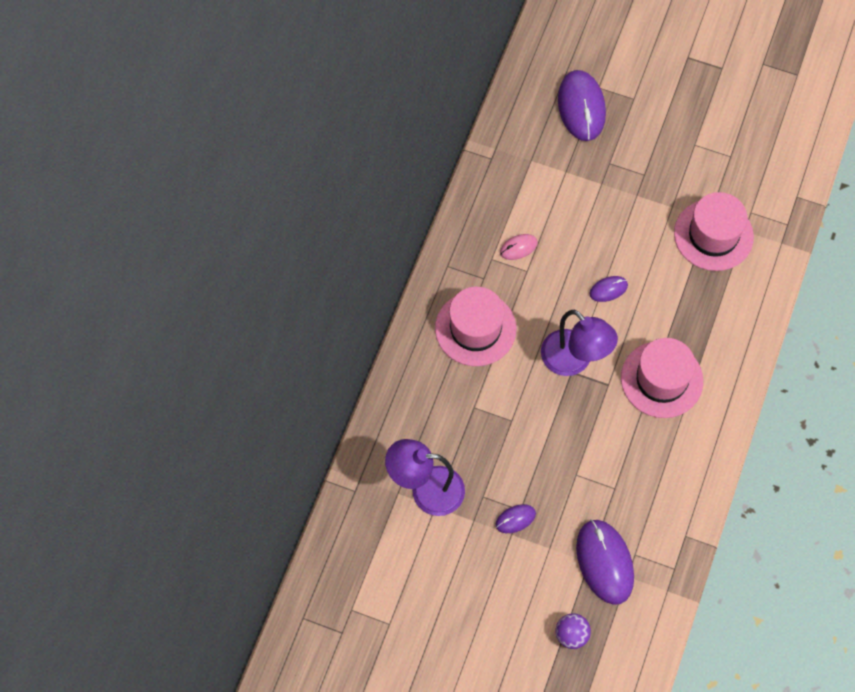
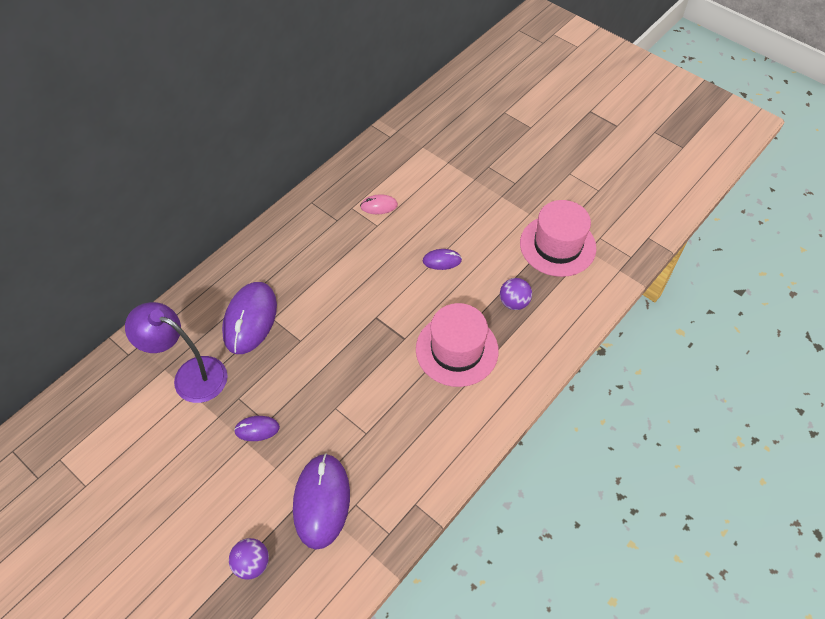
camera: 20 degrees right, 10 degrees down
pink hat [435,287,516,366] -> none
purple lamp [541,310,618,376] -> none
purple mouse [558,70,606,141] -> purple mouse moved to [222,282,277,354]
none -> purple ball [500,278,532,310]

